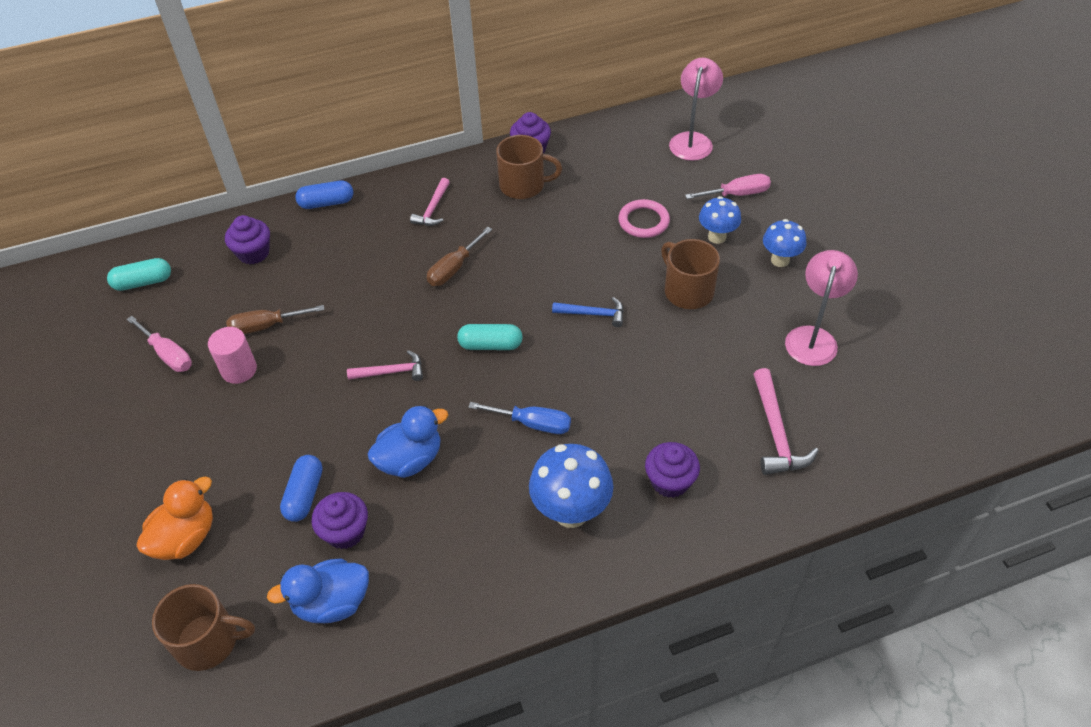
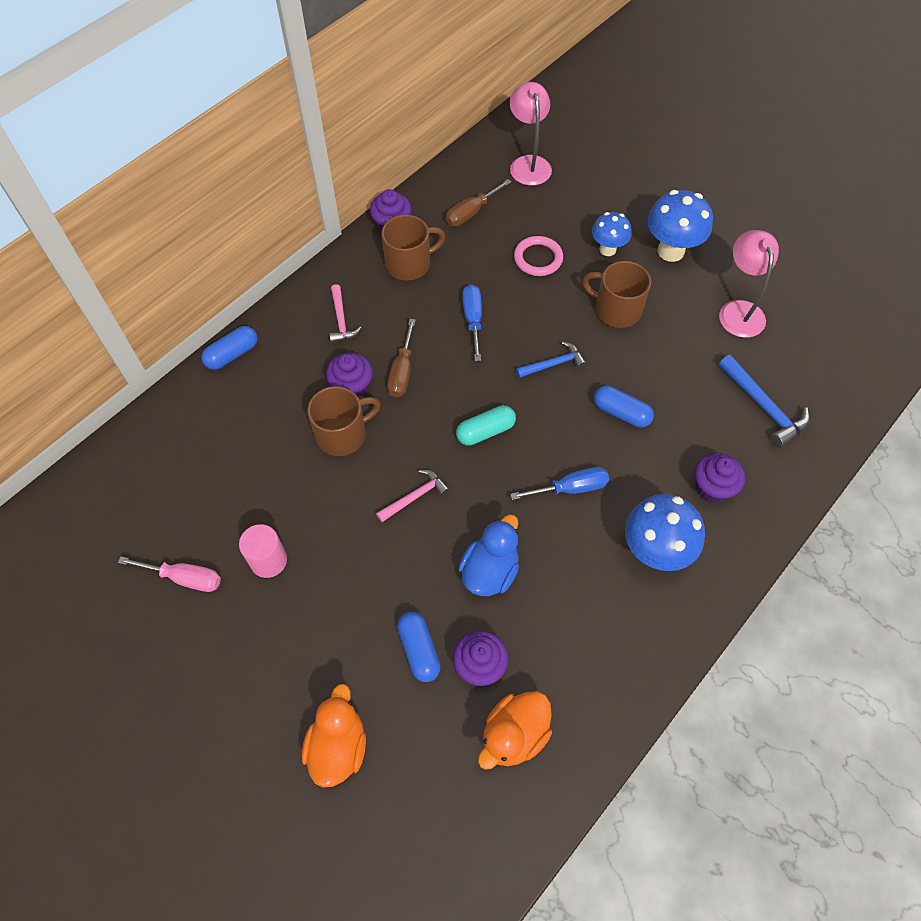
camera: 30 degrees left, 10 degrees up
turquoise capsule [107,258,171,291] -> none
brown mug [152,584,255,671] -> brown mug moved to [307,386,381,456]
purple cupcake [225,215,270,264] -> purple cupcake moved to [326,353,373,398]
brown screwdriver [226,305,324,334] -> brown screwdriver moved to [446,179,511,226]
blue duck [267,558,369,623] -> orange duck [478,691,552,770]
pink screwdriver [685,174,771,199] -> none
pink hammer [754,368,819,475] -> blue hammer [719,355,810,448]
blue mushroom [763,219,806,267] -> blue mushroom [647,190,713,262], size x1.59
none -> blue screwdriver [463,284,482,361]
none -> blue capsule [594,386,654,428]

